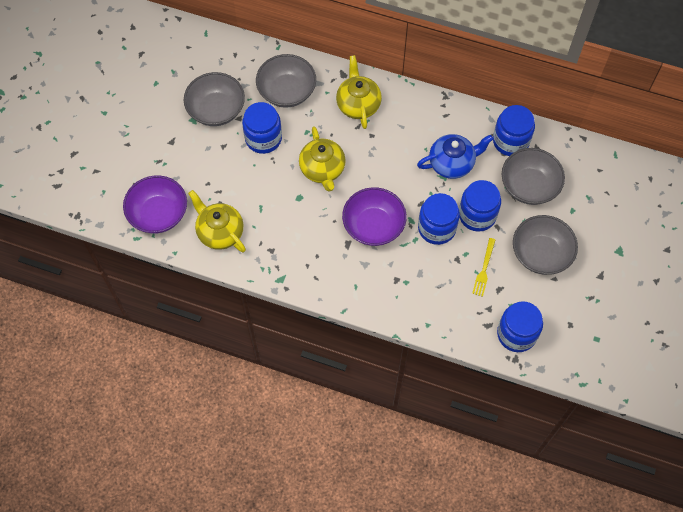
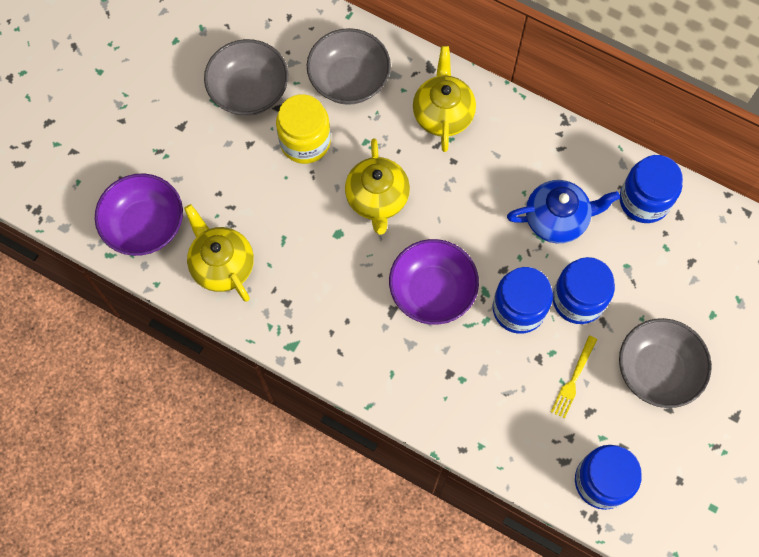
camera: 10 degrees right, 5 degrees up
blue jar [242,102,282,154] -> yellow jar [276,94,331,164]
grey bowl [502,148,565,205] -> none

